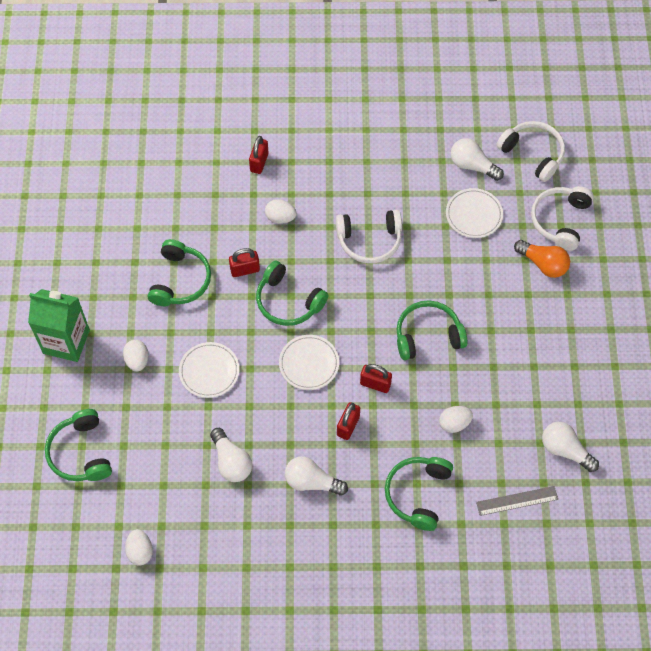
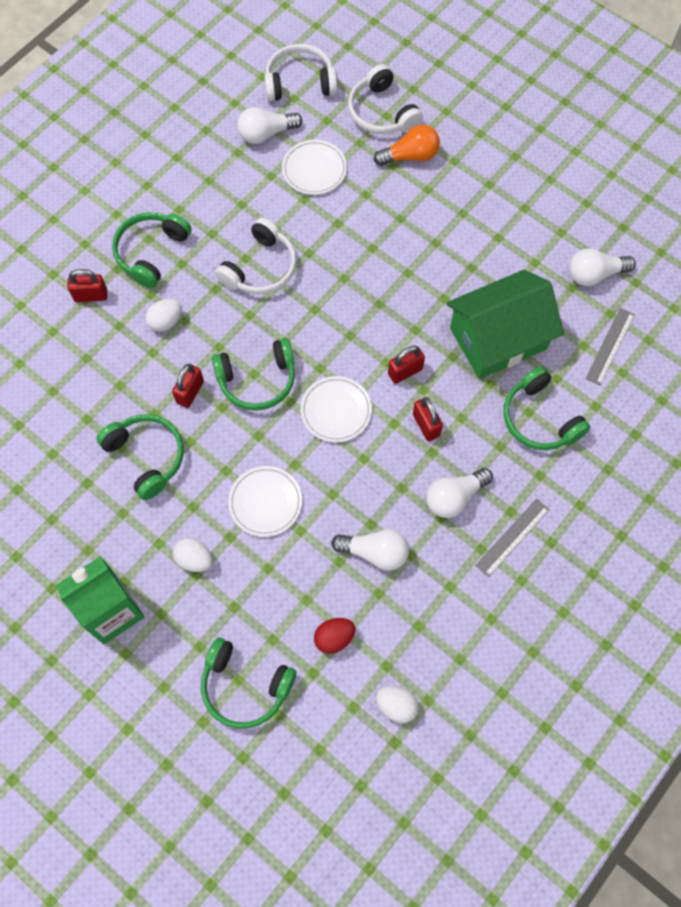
camera: 50 degrees left, 5 degrees up
red padlock [249,136,269,174] -> red padlock turned 60 degrees counterclockwise [68,269,107,302]
green headphones [396,300,467,360] -> green headphones moved to [112,212,192,288]
white egg [439,406,473,433] -> green house [446,270,564,379]
none -> red egg [314,618,355,654]
none -> grey ruler [475,499,550,577]

